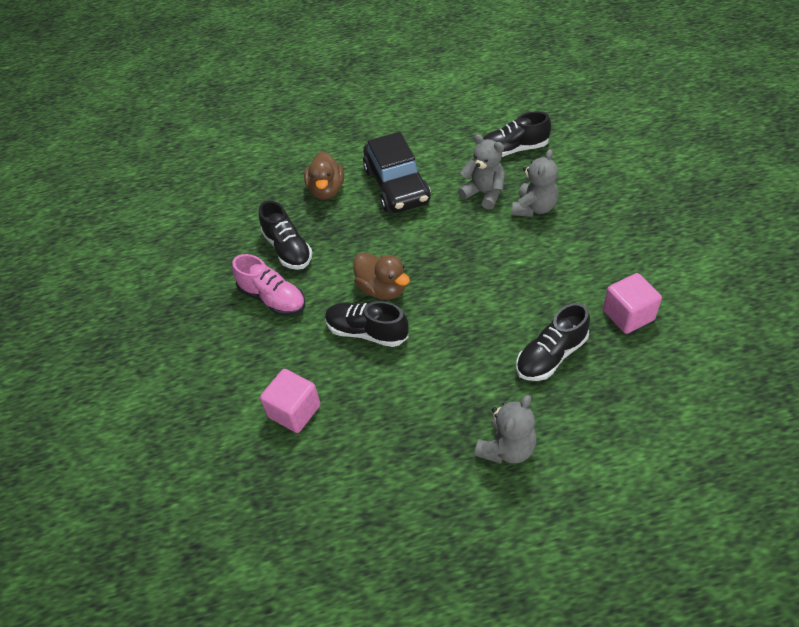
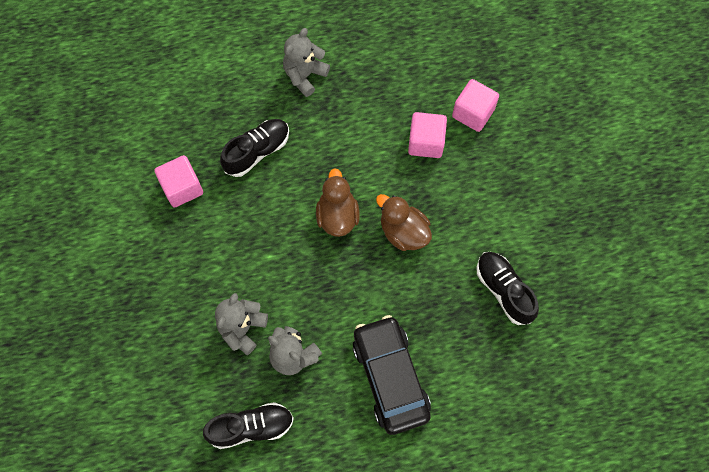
camera: 175 degrees right, 20 degrees up
pink shoe [232,254,305,316] -> none
brown duck [304,151,344,200] -> brown duck moved to [316,168,360,237]
black shoe [325,301,409,347] -> none
none -> pink cube [408,112,447,158]

